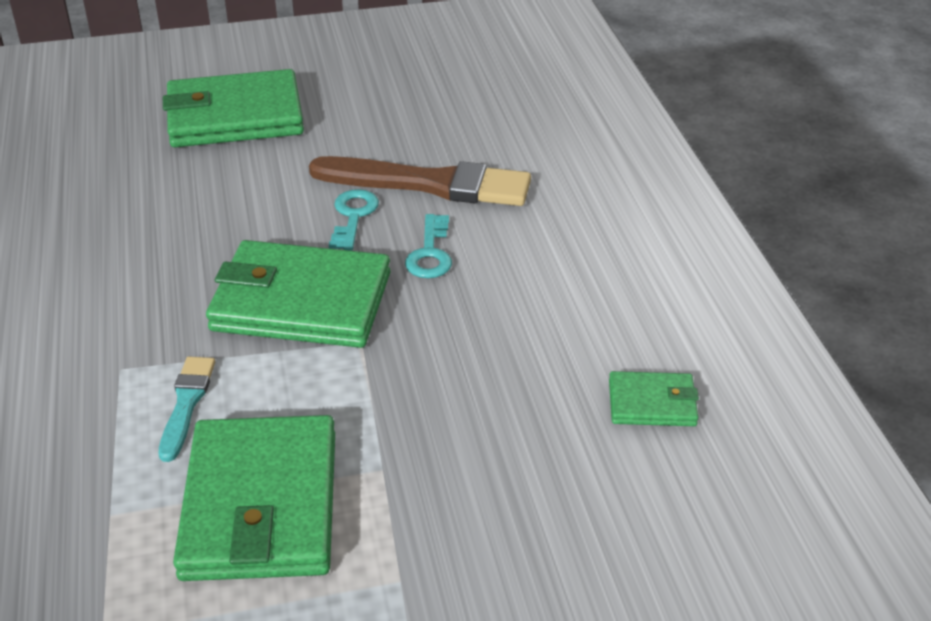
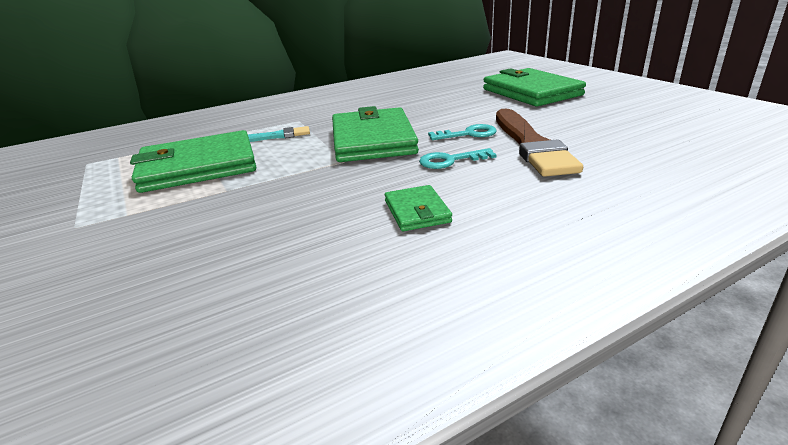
camera: 75 degrees right, 10 degrees down
green wallet [609,371,699,426] -> green wallet moved to [385,185,452,231]

